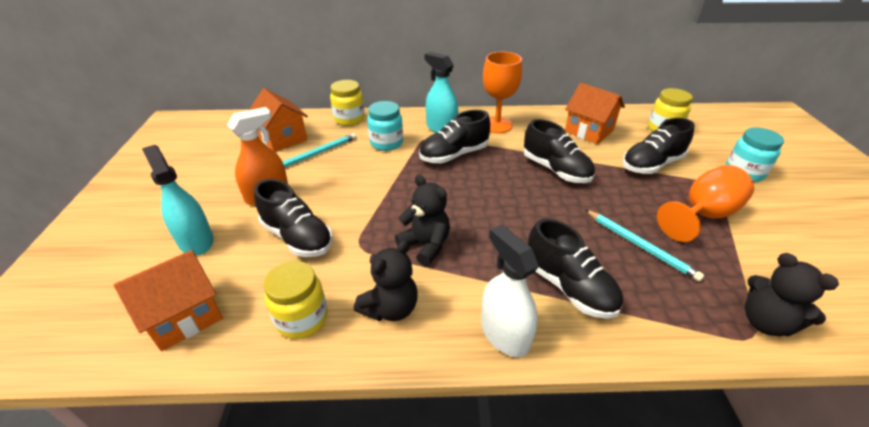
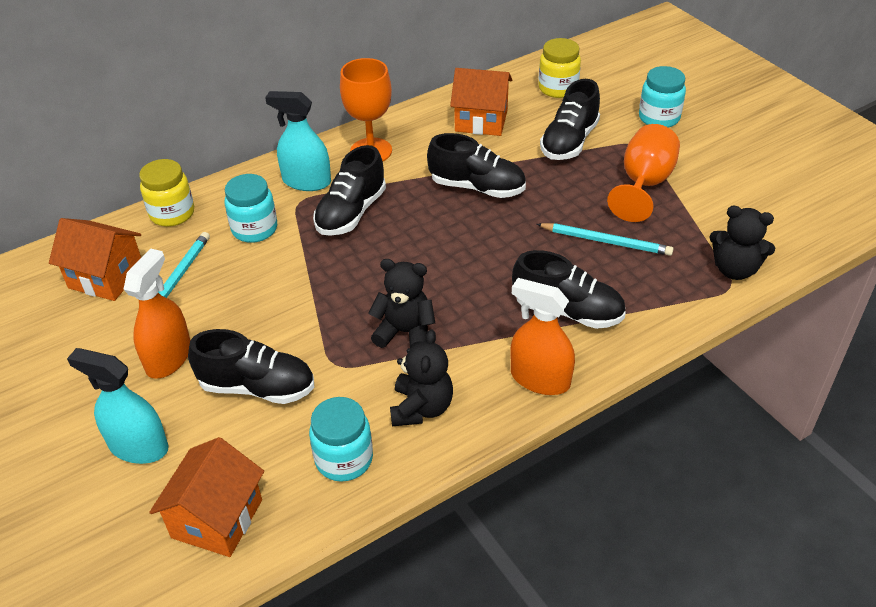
camera: 30 degrees left, 5 degrees up
yellow jar [263,261,328,339] -> turquoise jar [309,397,373,482]
white spray bottle [481,225,539,357] -> orange spray bottle [510,278,575,395]

